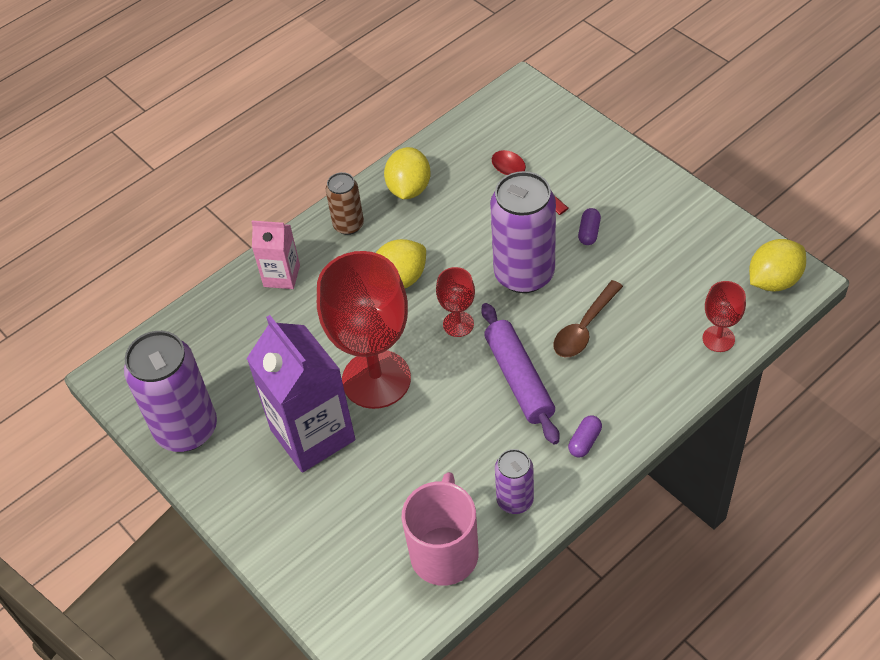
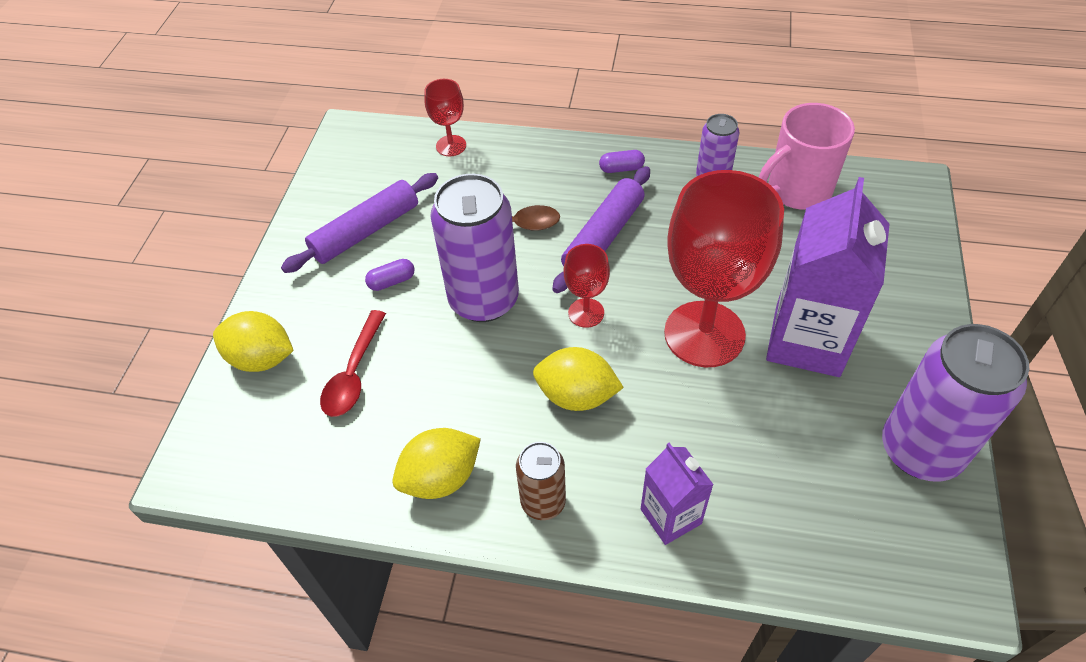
camera: 130 degrees left, 0 degrees up
pink carton [252,221,300,289] -> purple carton [641,443,714,545]
yellow lemon [749,239,806,292] -> yellow lemon moved to [213,311,294,372]
none -> purple rolling pin [281,173,438,273]

